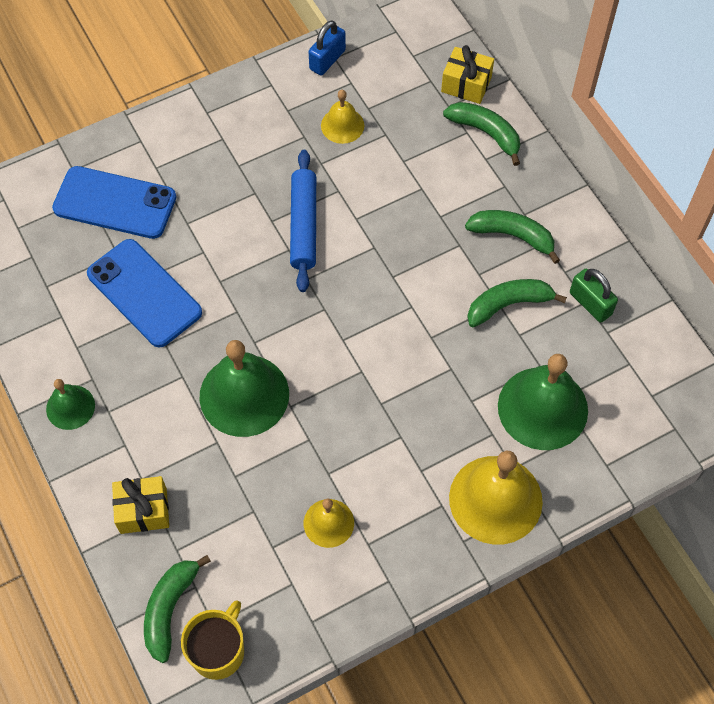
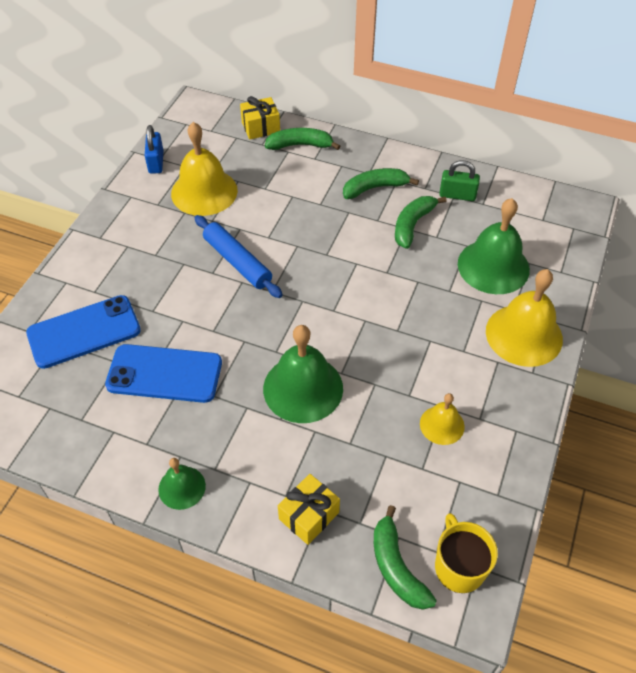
camera: 40 degrees left, 10 degrees down
yellow bell [321,90,364,144] -> yellow bell [171,122,238,216], size x1.85

